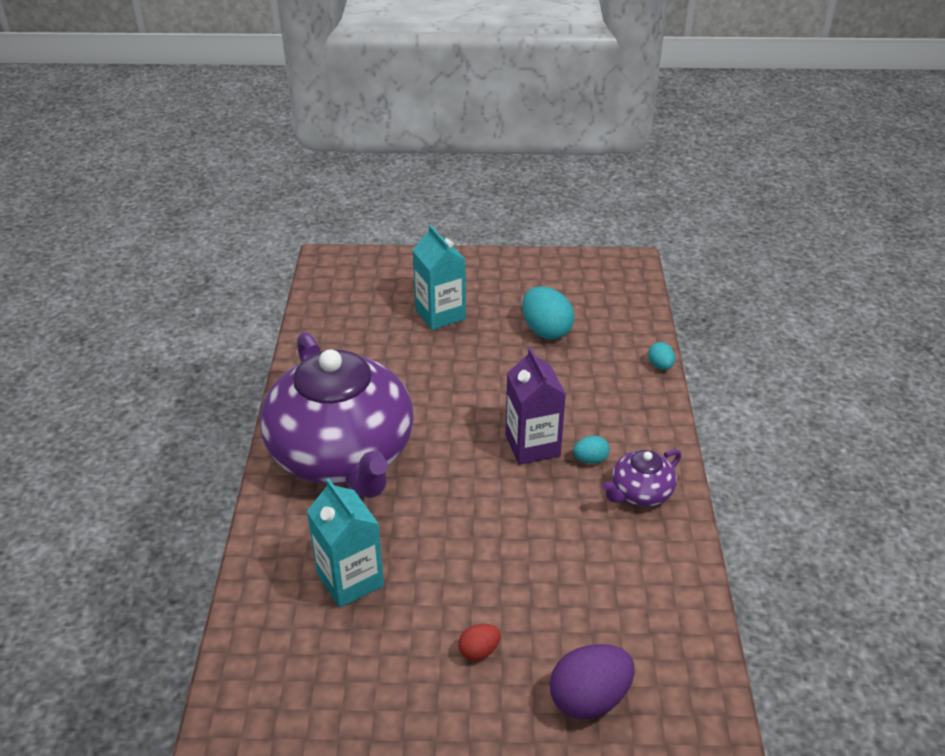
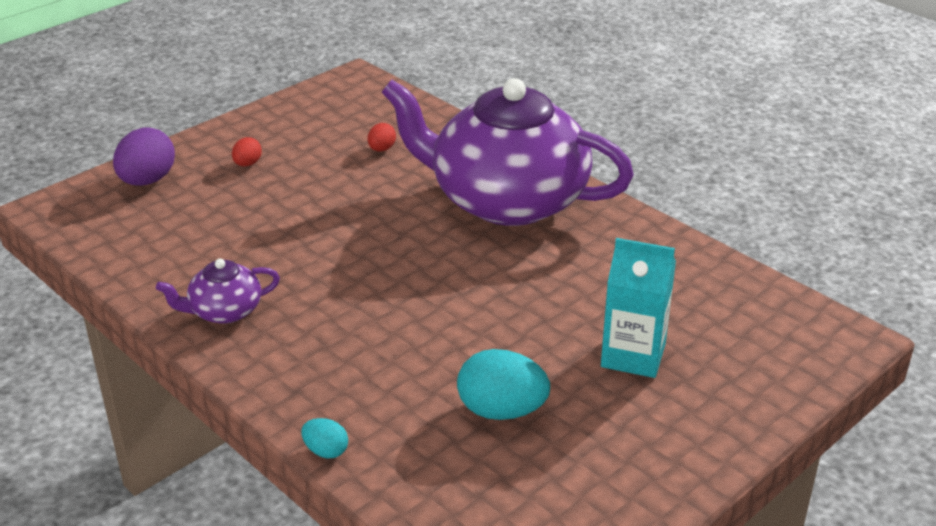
camera: 135 degrees right, 5 degrees down
turquoise carton [307,478,384,608] -> red egg [367,123,396,152]
purple carton [505,347,566,465] -> none
turquoise egg [573,436,610,464] -> none
purple teapot [602,449,681,507] -> purple teapot turned 120 degrees counterclockwise [156,259,280,324]

